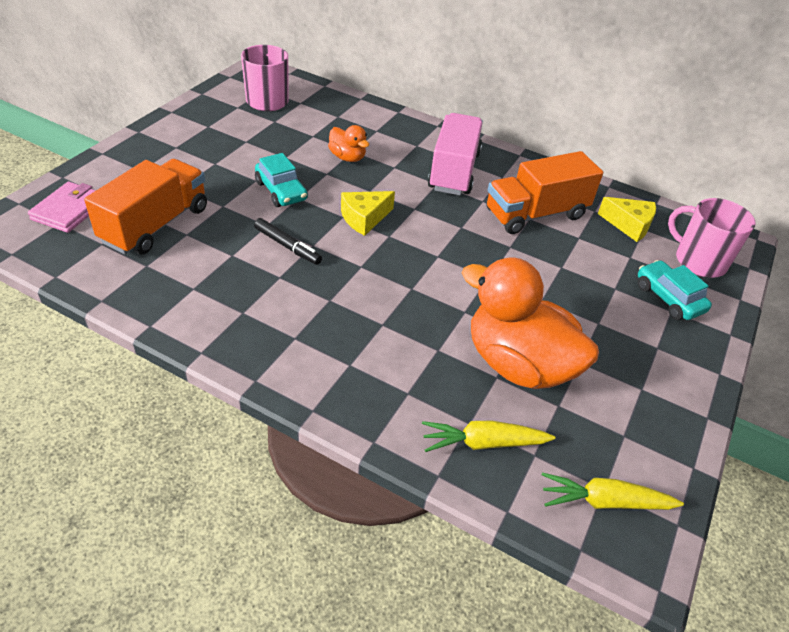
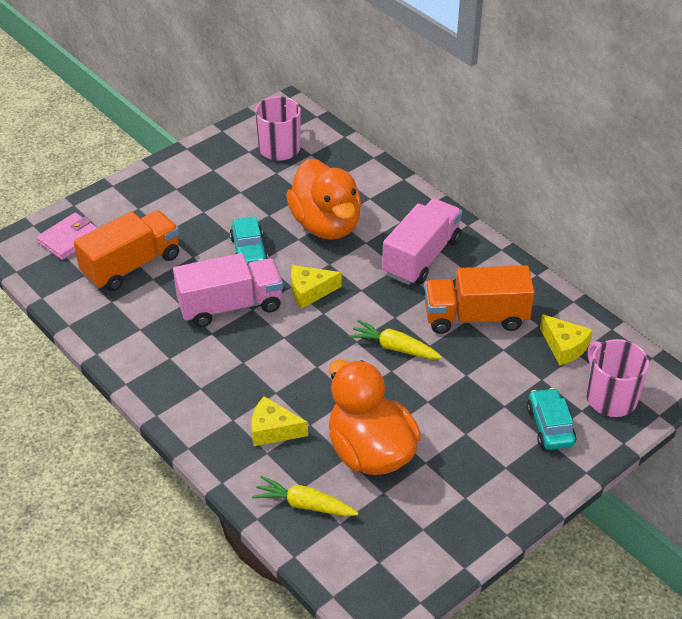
camera: 25 degrees right, 0 degrees up
black marker [254,218,322,265] -> pink truck [173,253,283,327]
orange duck [328,125,369,162] -> orange duck [286,159,361,240], size x2.14
yellow carrot [542,473,684,510] -> yellow carrot moved to [349,320,442,359]
none -> yellow cheese [251,396,308,447]

